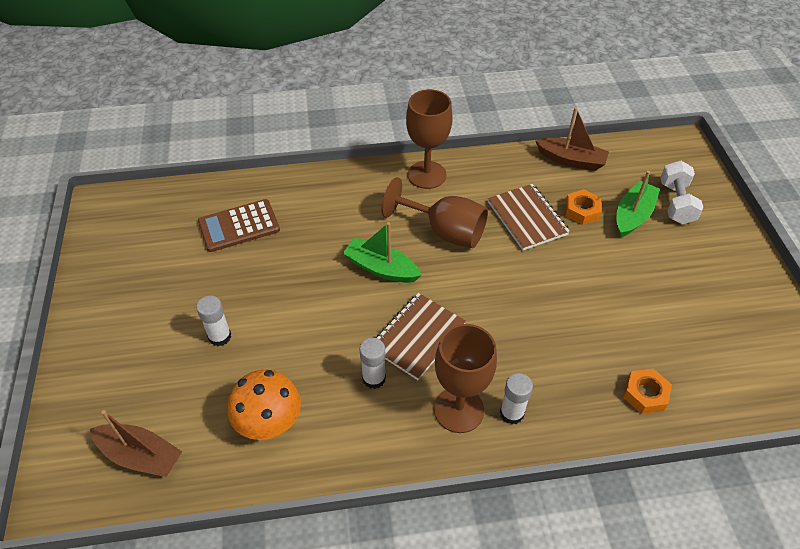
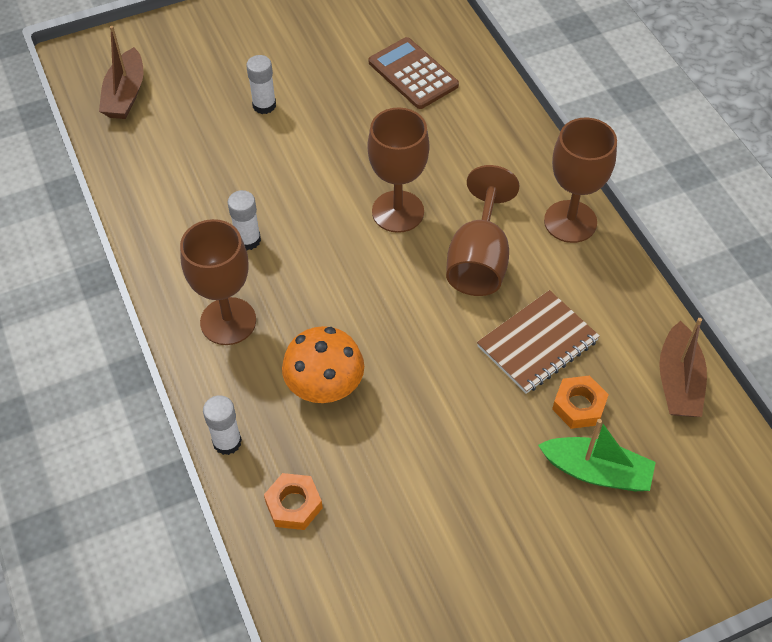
camera: 75 degrees right, 5 degrees up
orange mushroom [228,370,301,440] -> orange mushroom moved to [282,326,364,403]
green boat [343,222,422,283] -> brown goblet [368,107,429,233]
brown notebook [377,293,466,380] -> none
white glue stick [500,373,533,424] -> white glue stick moved to [203,395,242,455]
white dumbbell [660,160,703,224] -> none

